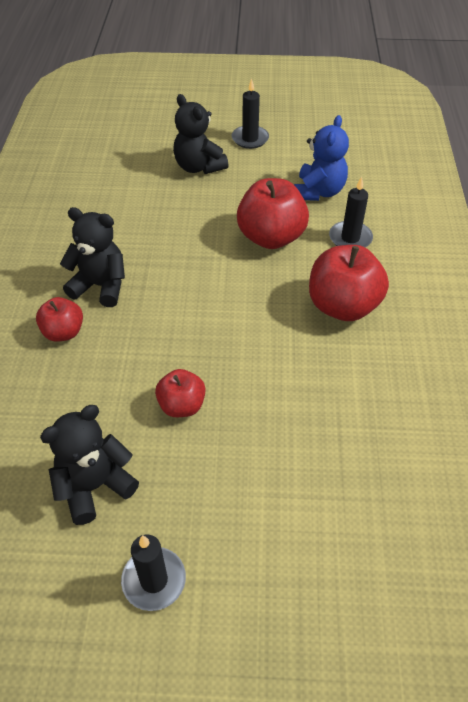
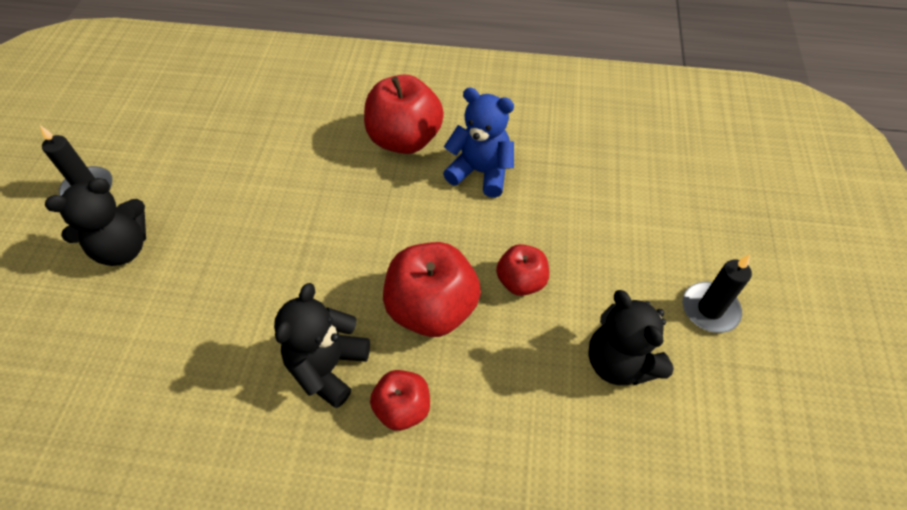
camera: 85 degrees left, 5 degrees up
red apple [237,178,309,249] -> red apple moved to [383,242,481,337]
blue teddy bear [294,115,349,201] -> blue teddy bear moved to [443,87,514,198]
black candle [329,177,373,247] -> none

